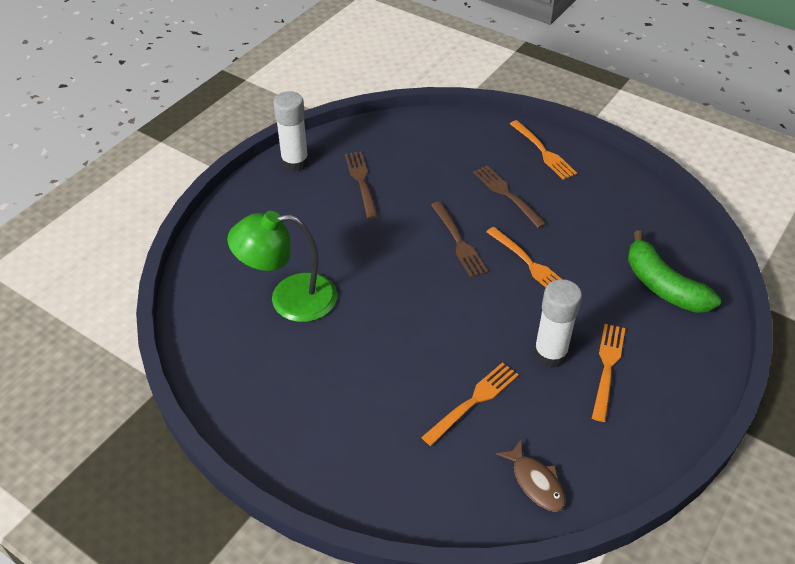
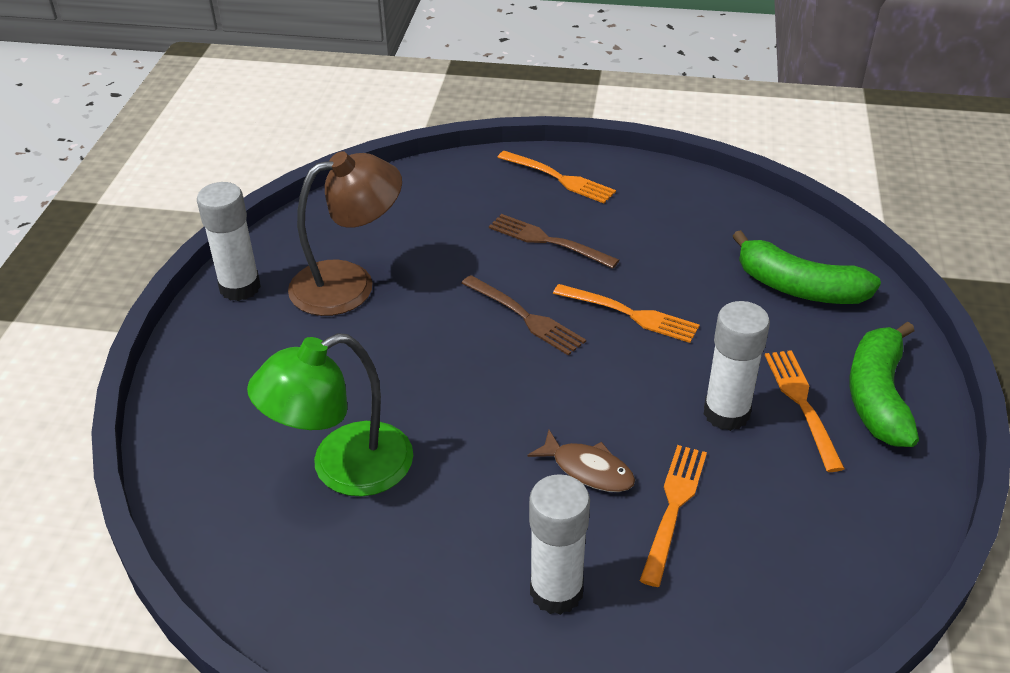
camera: 25 degrees left, 5 degrees down
brown fork [345,151,378,219] -> brown lamp [288,151,402,316]
brown fish [496,440,566,512] -> brown fish moved to [527,430,635,492]
none -> white glue stick [529,474,590,615]
none -> green banana [850,322,919,447]

